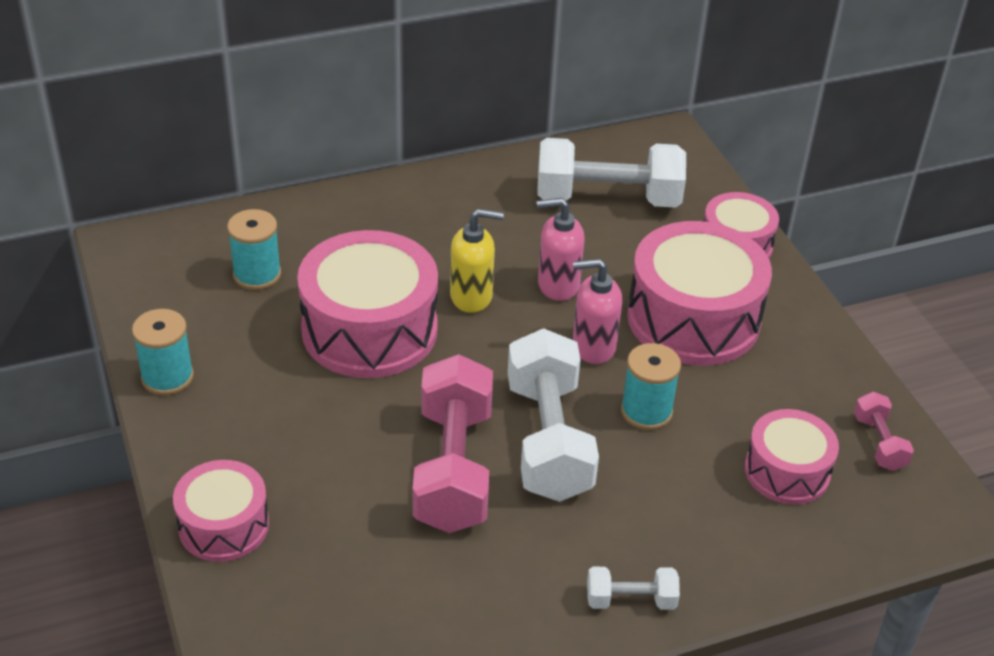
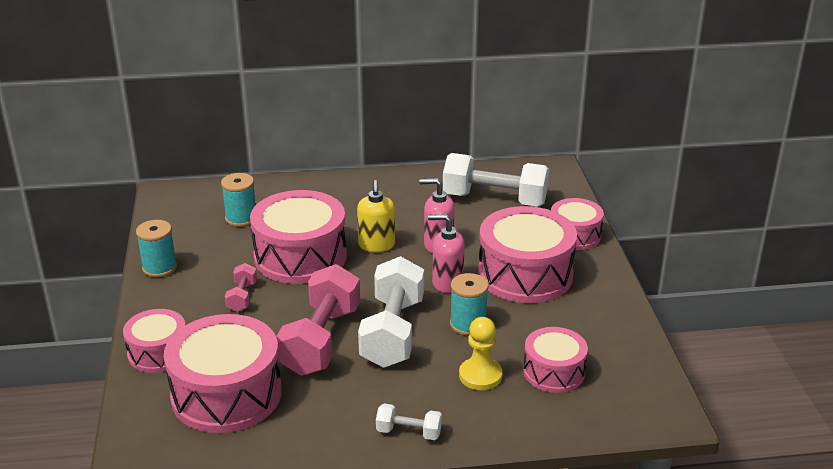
camera: 15 degrees right, 10 degrees down
yellow soap dispenser [450,209,504,313] -> yellow soap dispenser turned 75 degrees clockwise [357,180,395,252]
pink dumbbell [854,392,914,471] -> pink dumbbell moved to [225,263,257,312]
none -> pink drum [164,314,282,433]
none -> yellow pawn [459,317,502,390]

